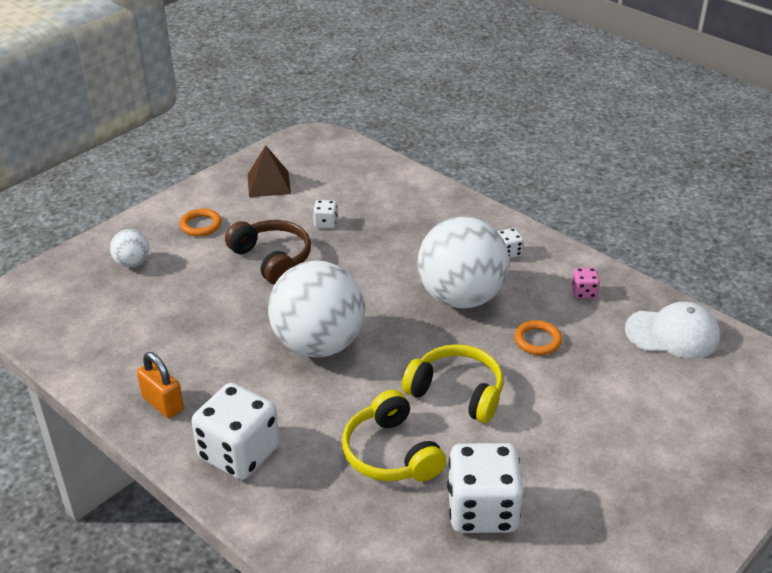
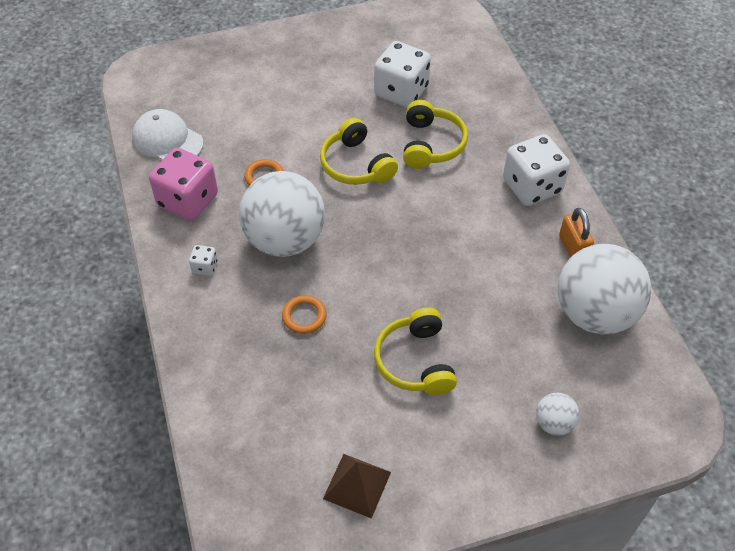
camera: 150 degrees left, 15 degrees up
orange ring [180,209,222,236] -> orange ring moved to [282,295,327,334]
brown headphones [225,220,311,285] -> yellow headphones [374,308,457,395]
white ball [268,261,365,358] -> white ball moved to [558,244,651,334]
white dice [313,200,337,228] -> none
pink dice [572,268,600,298] -> pink dice [149,148,218,221], size x2.28

